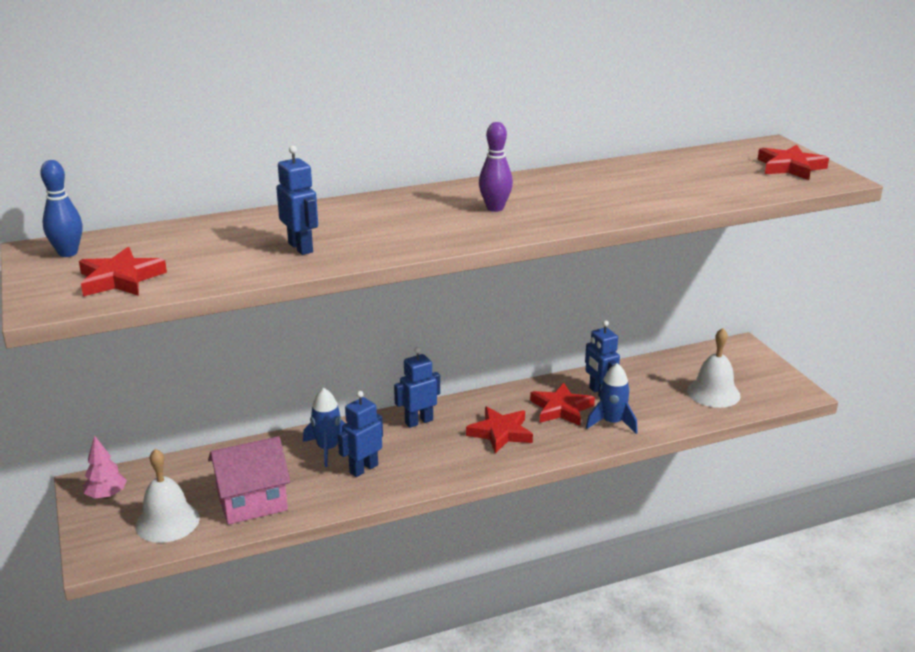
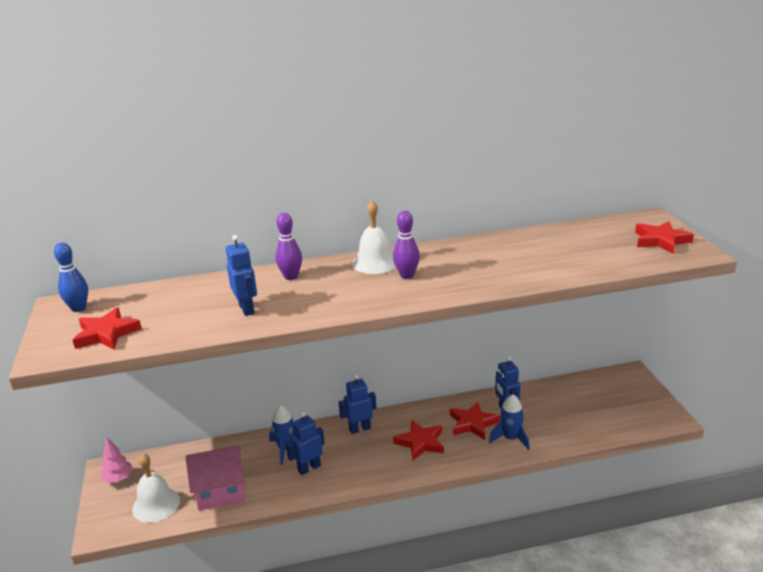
camera: 10 degrees right, 0 degrees up
white bell [687,328,741,408] -> white bell moved to [352,200,396,274]
none -> purple bowling pin [276,213,302,280]

